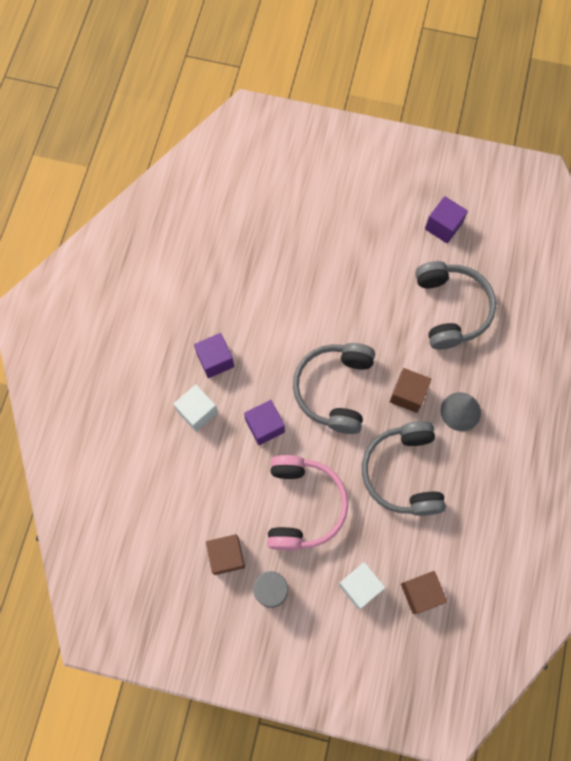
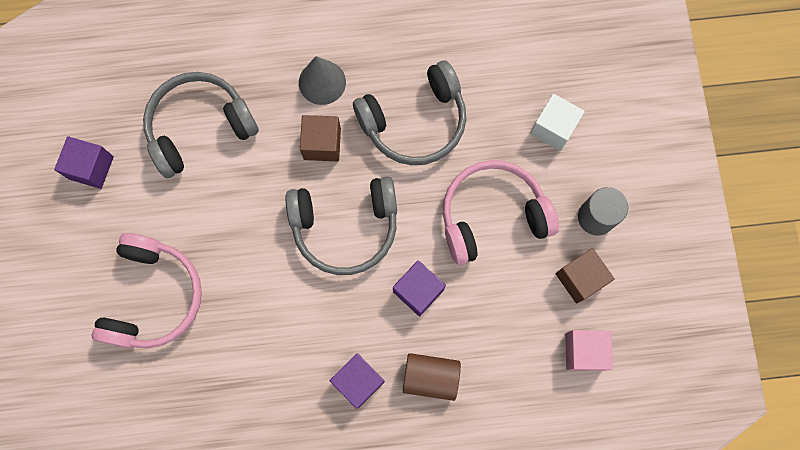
camera: 110 degrees left, 5 degrees up
white cube [174,384,218,432] -> brown cylinder [403,353,461,401]
brown cube [401,571,447,614] -> none
none -> pink headphones [92,233,202,348]
none -> pink cube [565,330,613,371]

